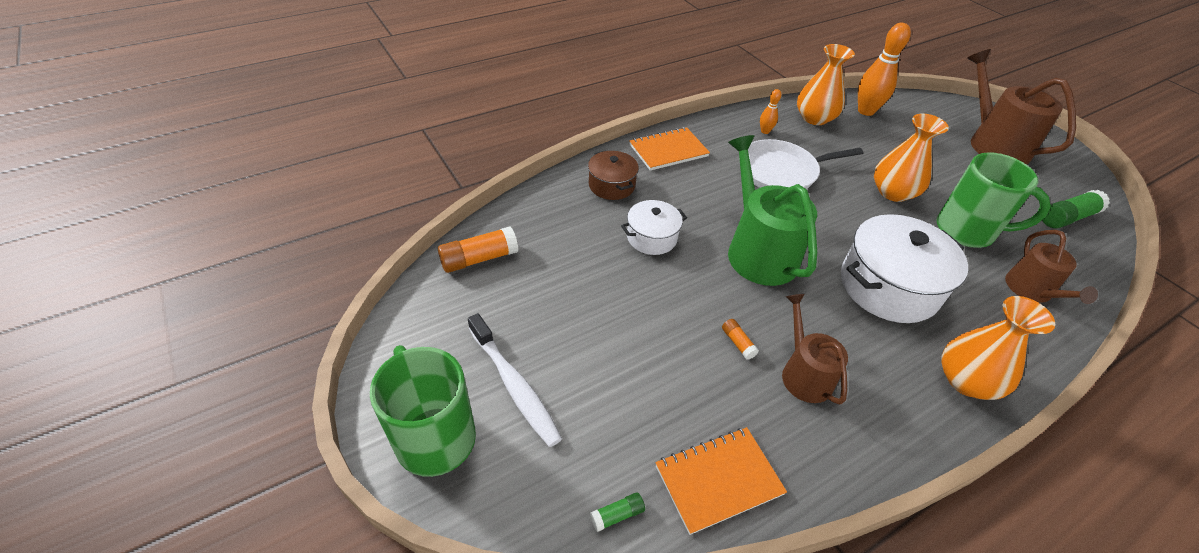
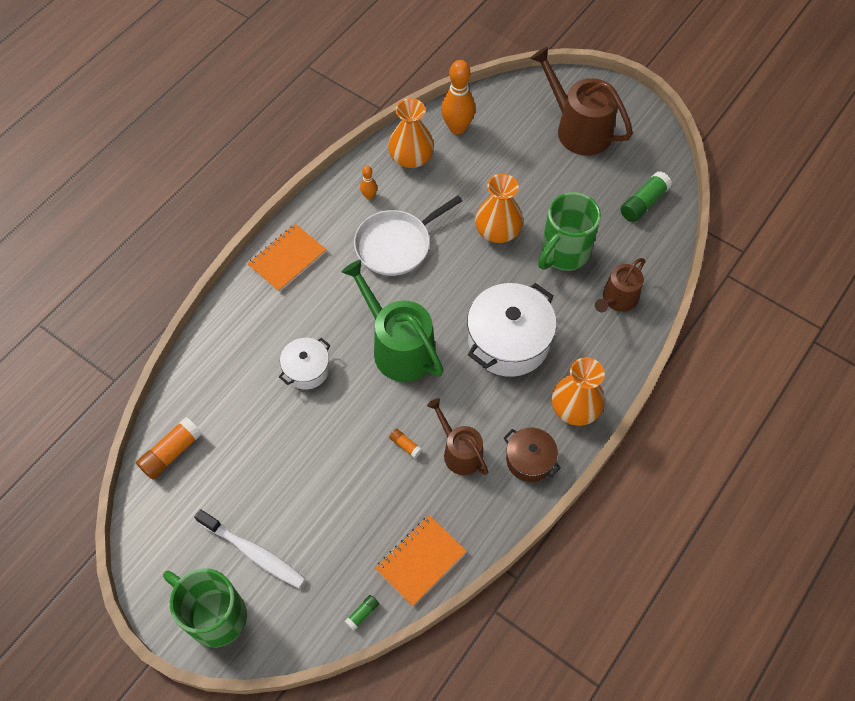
camera: 20 degrees left, 15 degrees up
brown pot [588,150,639,200] -> brown pot moved to [504,428,561,482]
green mug [936,152,1051,248] -> green mug turned 135 degrees clockwise [538,192,601,271]
brown watering can [1005,230,1098,304] -> brown watering can turned 60 degrees clockwise [595,258,645,313]

